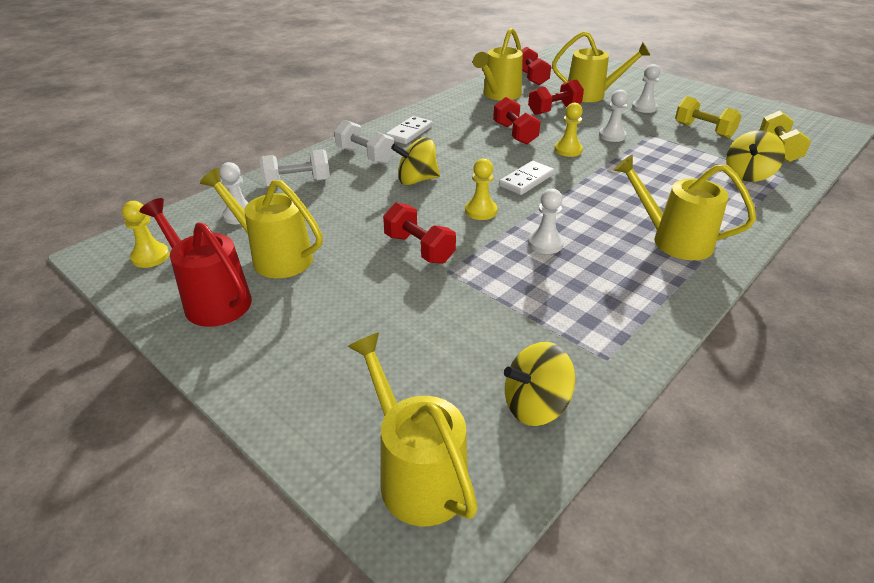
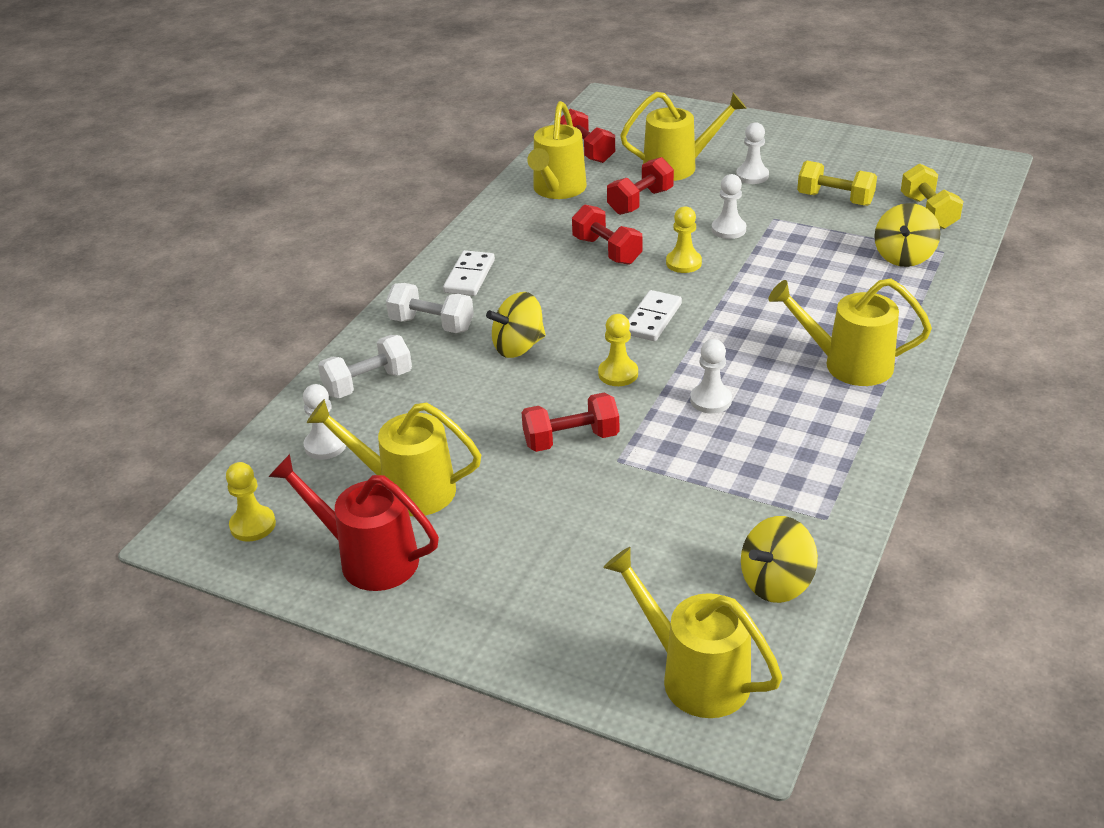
camera: 15 degrees left, 0 degrees up
red dumbbell [383,203,456,264] -> red dumbbell turned 45 degrees counterclockwise [521,393,619,452]

